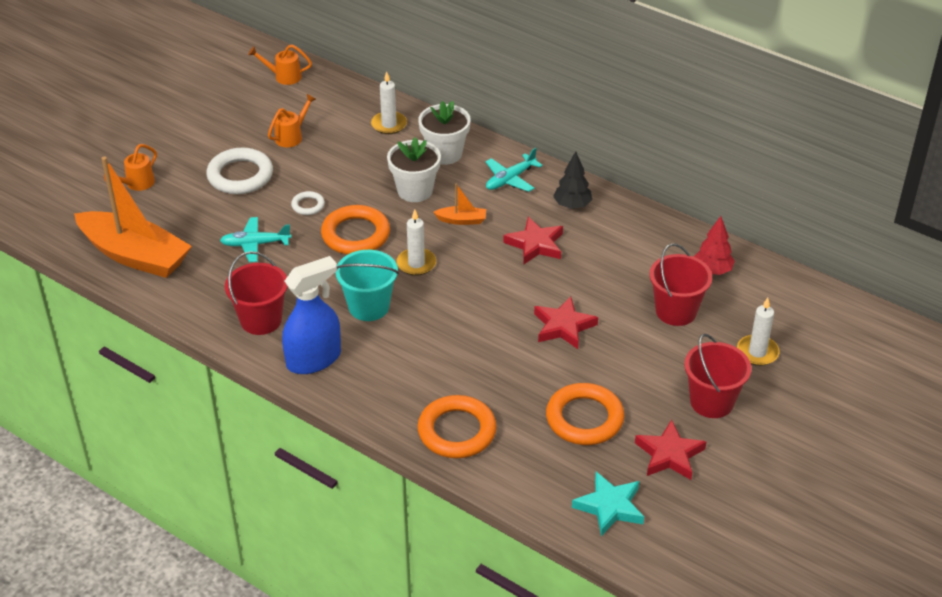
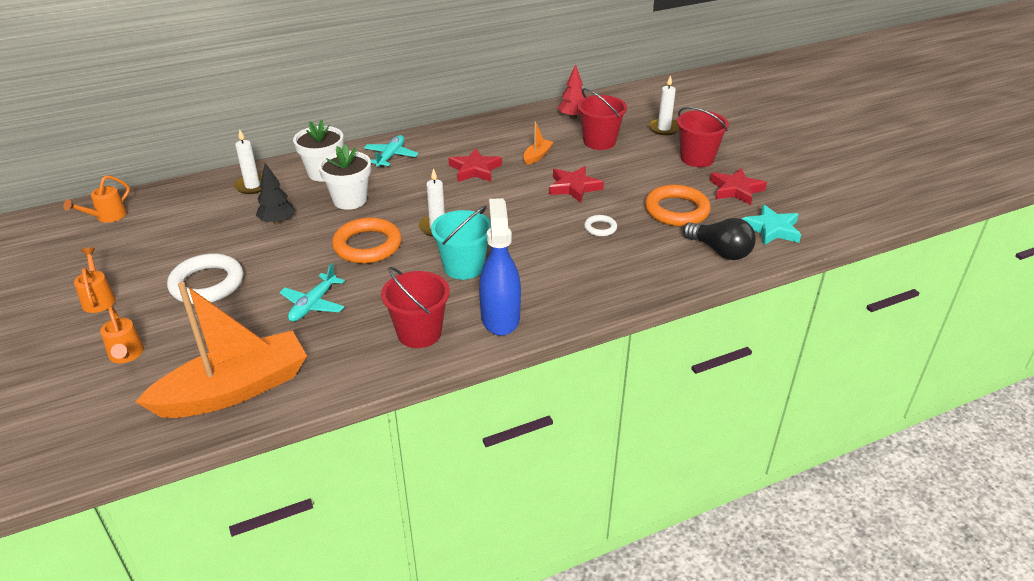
camera: 60 degrees left, 5 degrees down
orange watering can [268,94,316,147] -> orange watering can moved to [74,247,116,313]
white ring [291,191,325,215] -> white ring moved to [584,215,617,236]
orange ring [418,395,497,458] -> none
orange boat [433,183,486,225] -> orange boat moved to [523,121,553,165]
turquoise plane [485,147,543,192] -> turquoise plane turned 150 degrees counterclockwise [364,135,418,168]
black tree [553,151,592,209] -> black tree moved to [256,163,295,224]
none -> black light bulb [683,218,756,260]

